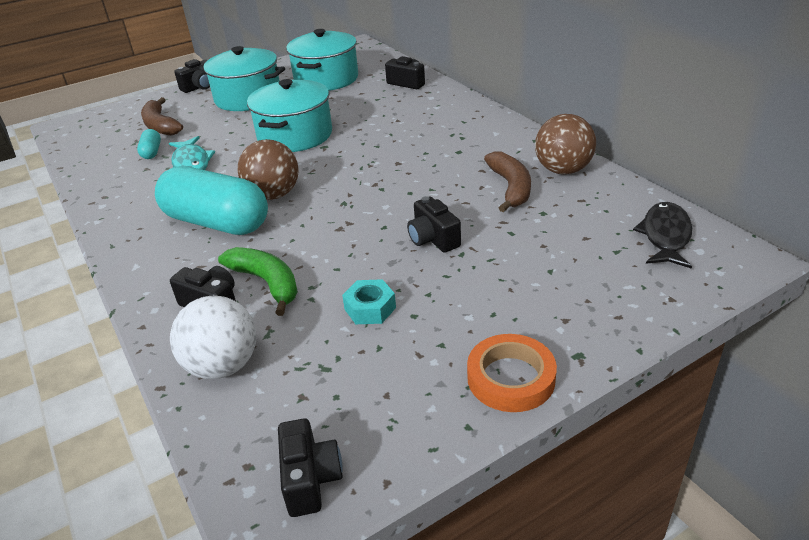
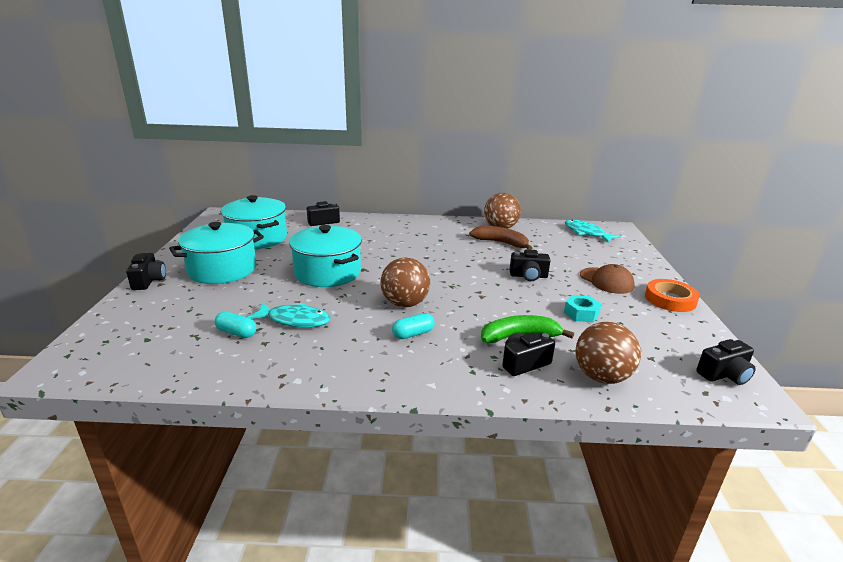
camera: 60 degrees left, 10 degrees down
brown banana [141,97,183,136] -> none
turquoise capsule [155,166,268,235] -> turquoise capsule [392,313,435,339], size x0.42
white ball [170,296,256,379] -> brown ball [576,322,641,384]
black camera [278,418,343,517] -> black camera turned 135 degrees clockwise [696,339,756,385]
black fish [633,202,692,269] -> turquoise fish [565,219,621,242]
none -> brown cap [580,264,635,294]

